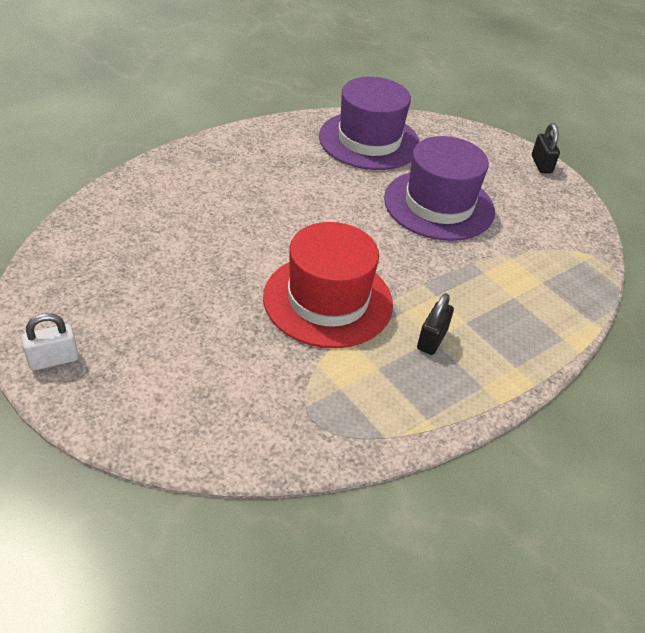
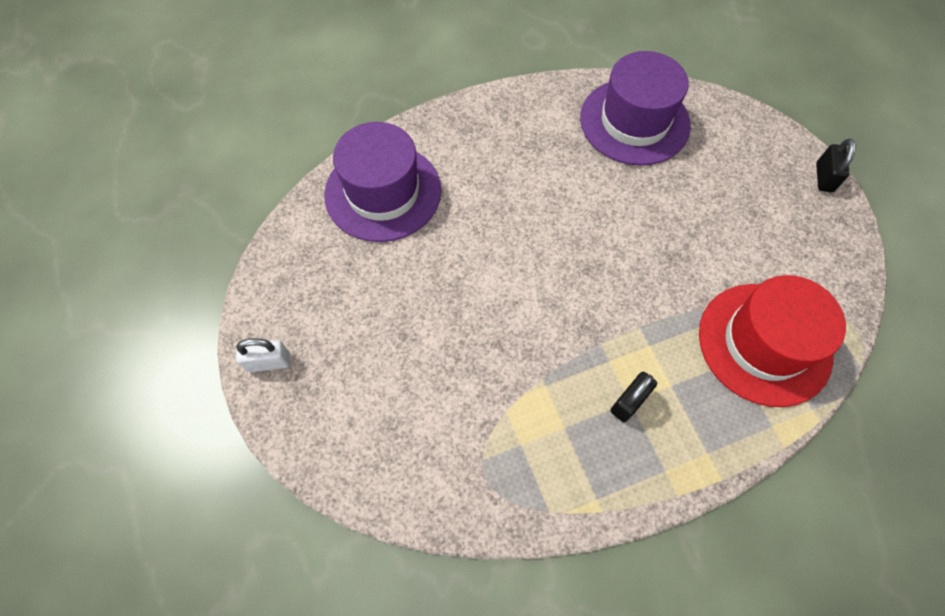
camera: 20 degrees right, 20 degrees up
red hat [263,222,393,348] -> red hat moved to [699,275,846,407]
purple hat [384,136,495,241] -> purple hat moved to [324,122,441,242]

